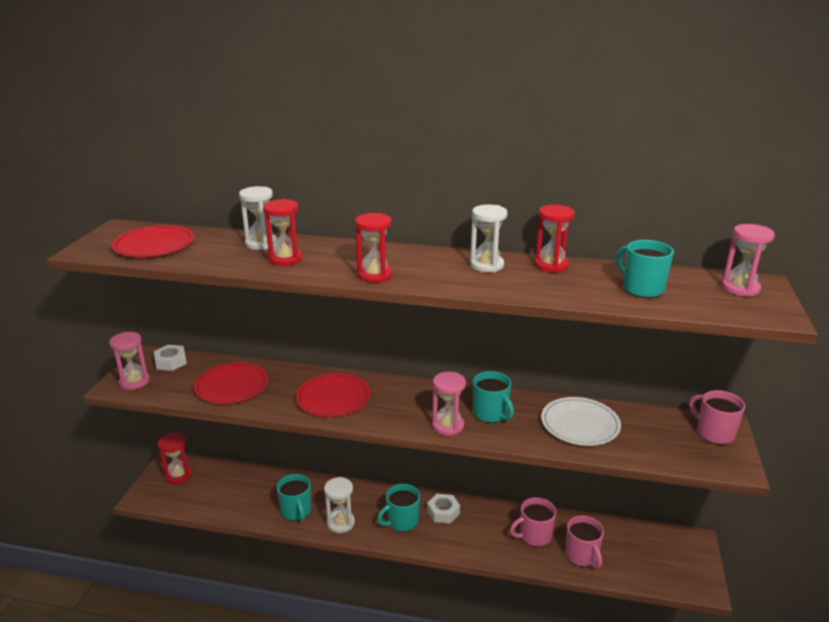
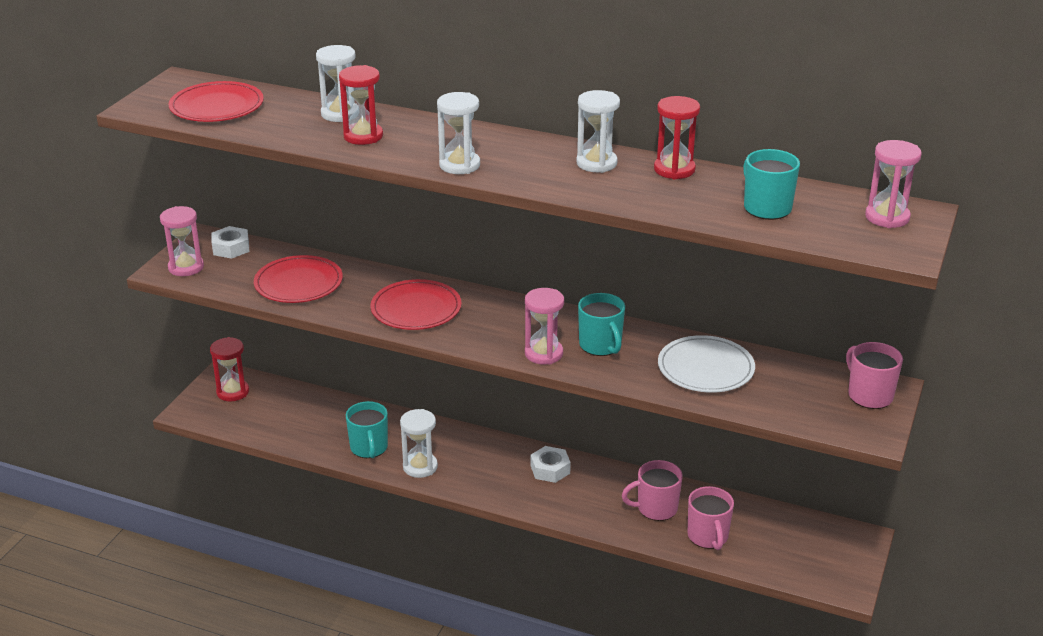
camera: 10 degrees right, 5 degrees up
red hourglass [355,213,392,283] -> white hourglass [437,92,480,174]
turquoise mug [377,484,420,532] -> none

